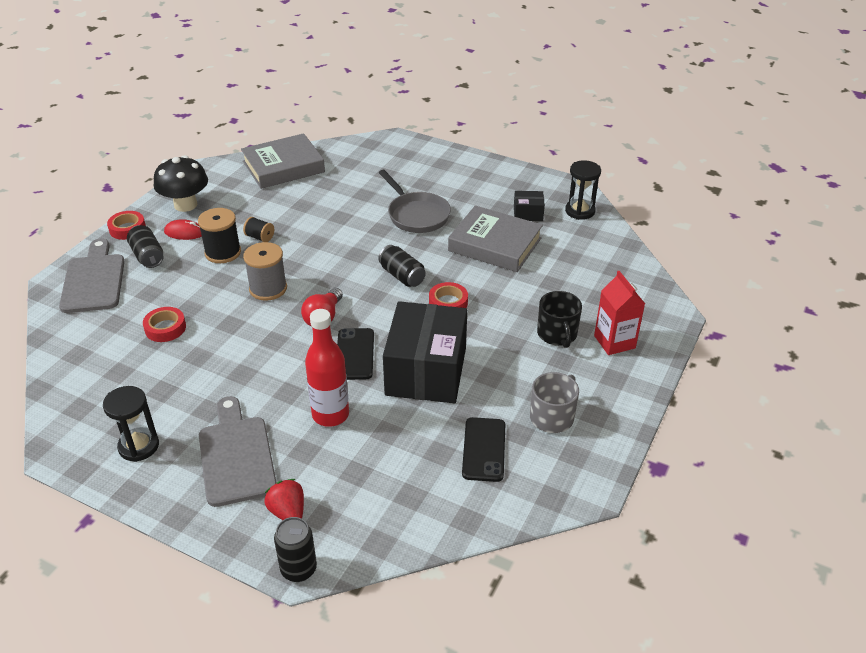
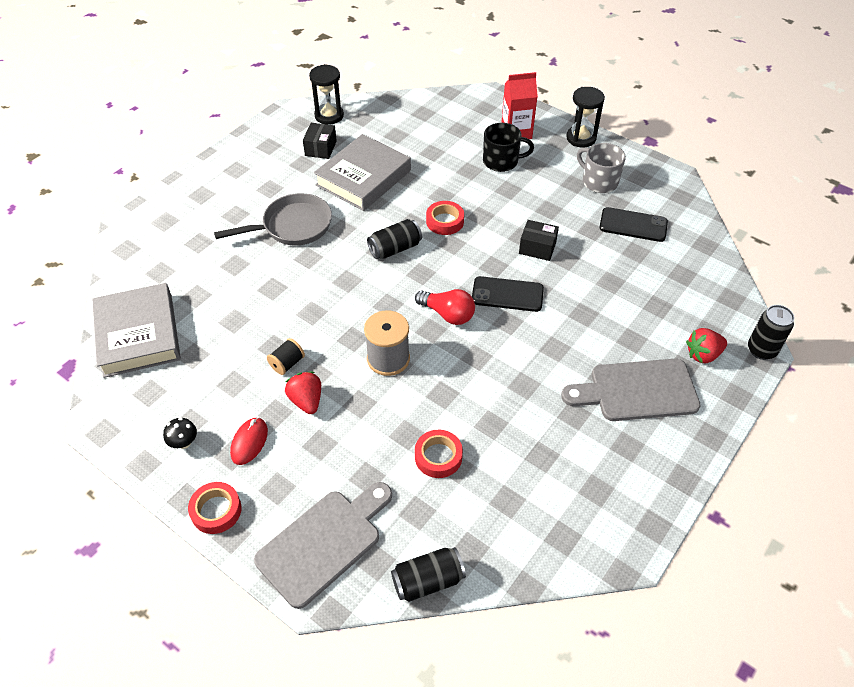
camera: 80 degrees left, 10 degrees up
grey cutting board [59,239,125,313] -> grey cutting board turned 135 degrees clockwise [254,482,392,609]
black hourglass [103,386,159,462] -> black hourglass moved to [566,87,605,147]
black can [127,225,163,268] -> black can moved to [391,547,466,602]
black mushroom [154,155,208,212] -> black mushroom [163,417,197,449], size x0.45
black spool [198,208,241,263] -> red strawberry [285,372,321,414]
red bottle [305,309,349,427] -> none
black box [383,301,467,403] -> black box [519,220,559,261], size x0.43

